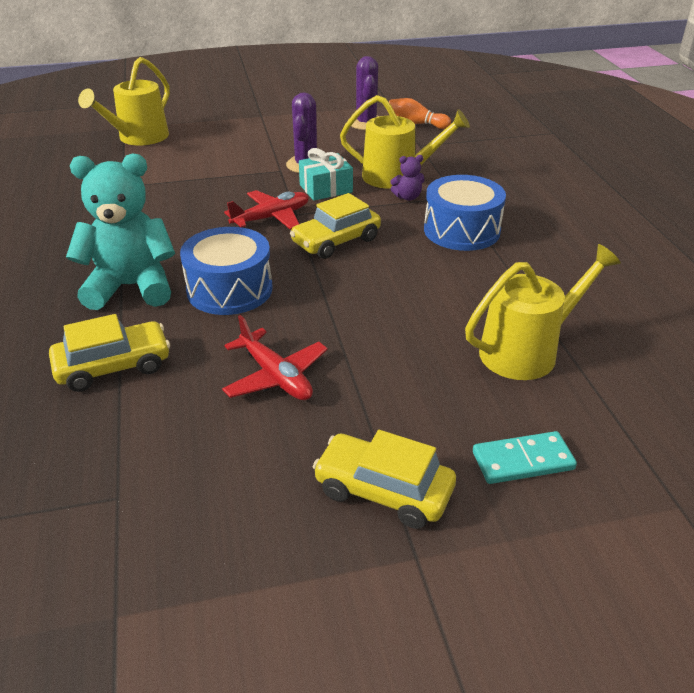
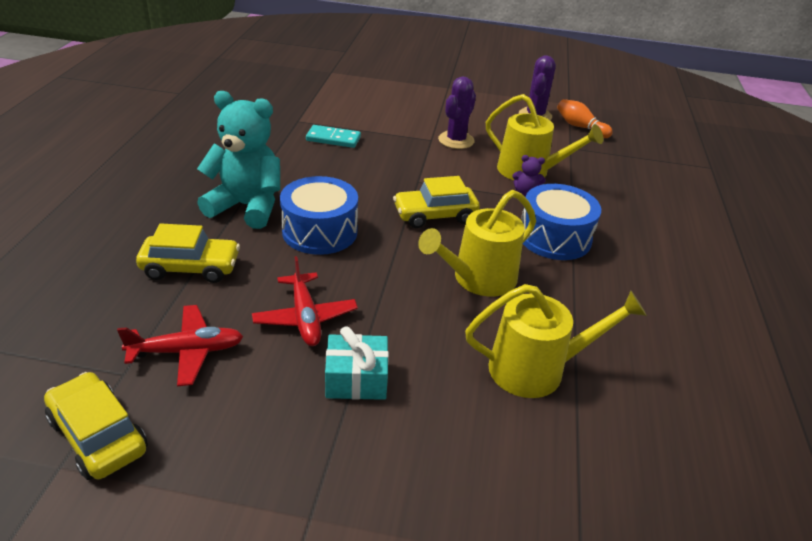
camera: 20 degrees right, 0 degrees up
yellow watering can [78,57,170,145] -> yellow watering can moved to [418,190,536,297]
red plane [224,190,309,230] -> red plane moved to [117,305,243,386]
turquoise gift [299,148,353,200] -> turquoise gift moved to [325,326,389,400]
yellow car [313,430,456,529] -> yellow car moved to [44,372,148,480]
turquoise domino [473,431,577,484] -> turquoise domino moved to [306,125,361,148]

